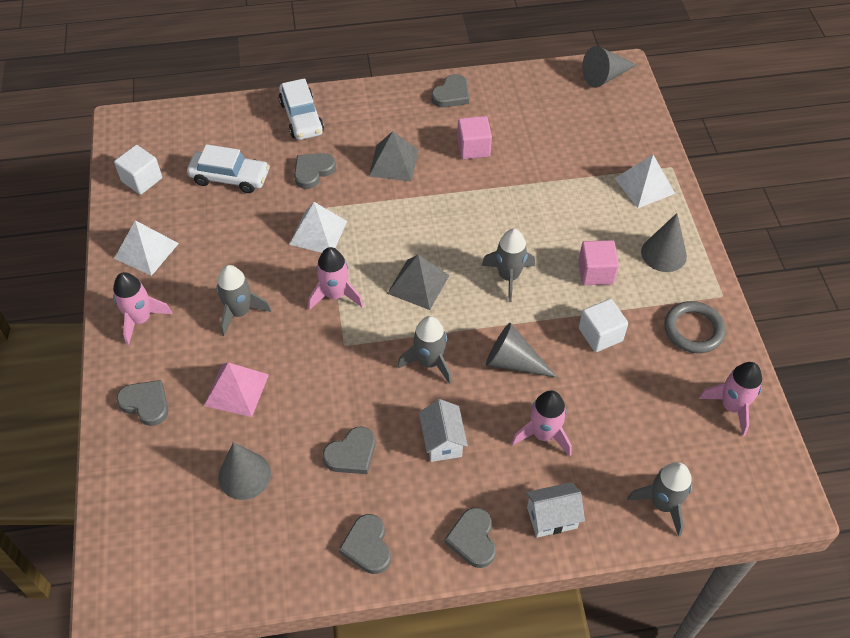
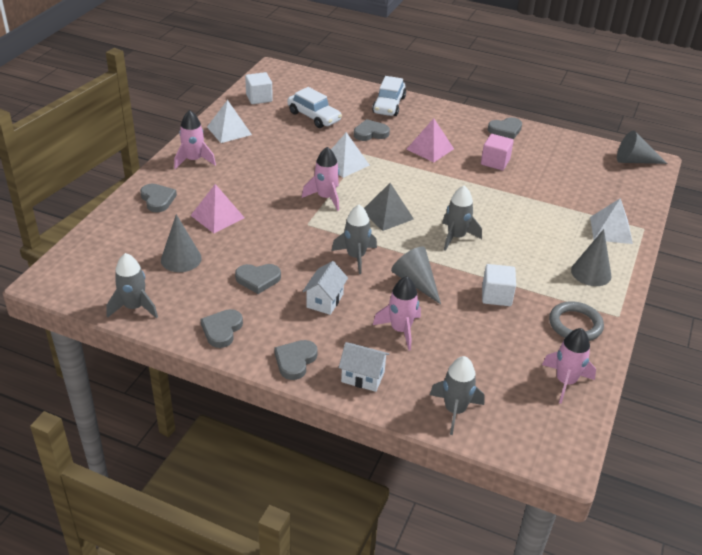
camera: 30 degrees right, 15 degrees down
grey rocket [216,265,271,336] -> grey rocket moved to [106,253,158,318]
grey pyramid [369,131,419,182] -> pink pyramid [407,118,454,163]
pink cube [578,240,619,285] -> none

